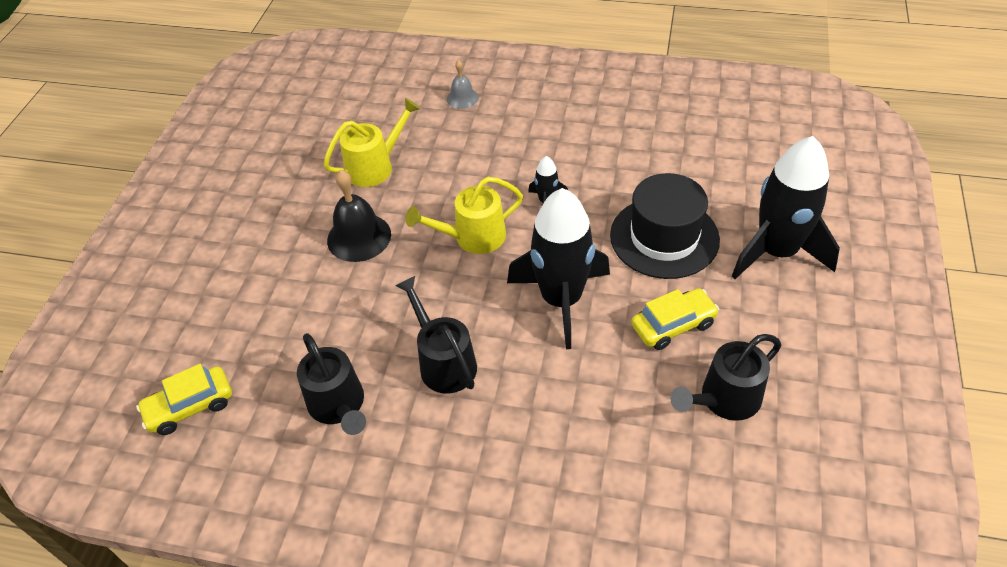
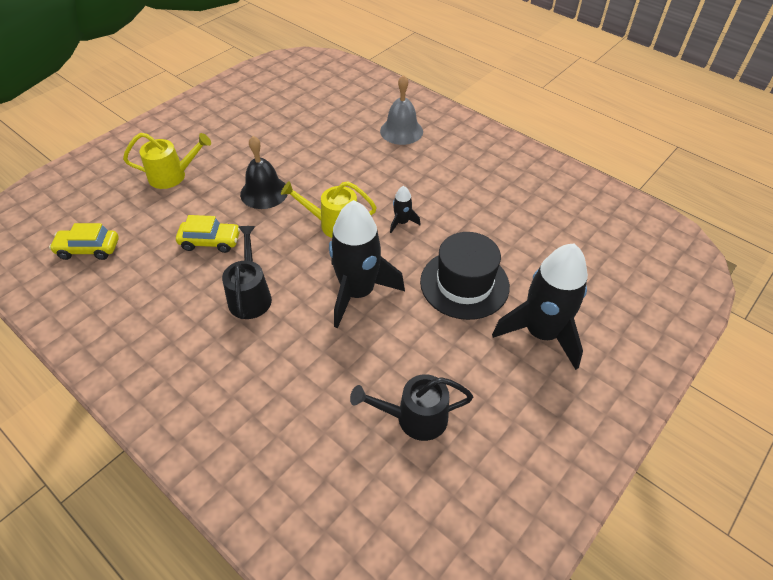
camera: 25 degrees right, 0 degrees up
black watering can [297,333,366,435] -> none
yellow watering can [323,98,420,187] -> yellow watering can moved to [123,133,211,189]
grey bell [447,60,479,109] -> grey bell [380,75,423,145], size x1.74
yellow car [631,288,719,350] -> yellow car moved to [176,215,240,253]

